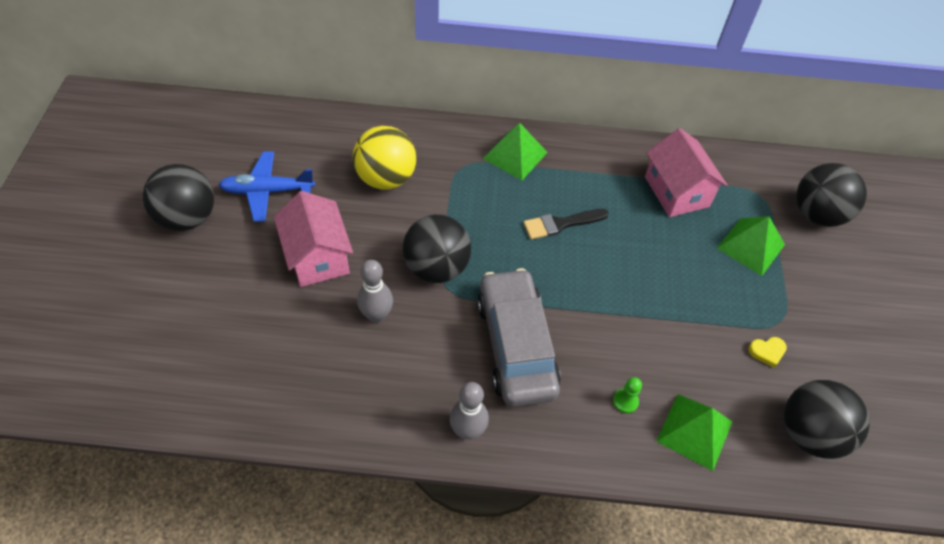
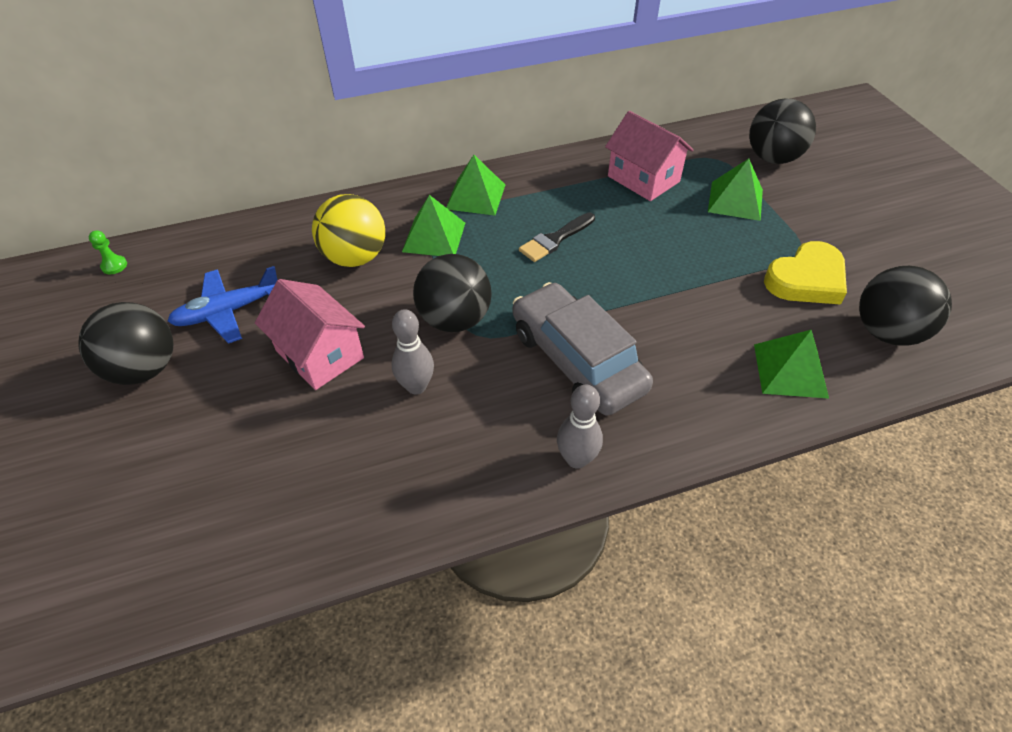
camera: 20 degrees left, 5 degrees down
green pawn [613,377,642,414] -> green pawn moved to [89,230,127,274]
yellow heart [748,337,787,368] -> yellow heart [764,241,847,305], size x2.30
none -> green pyramid [402,195,465,256]

